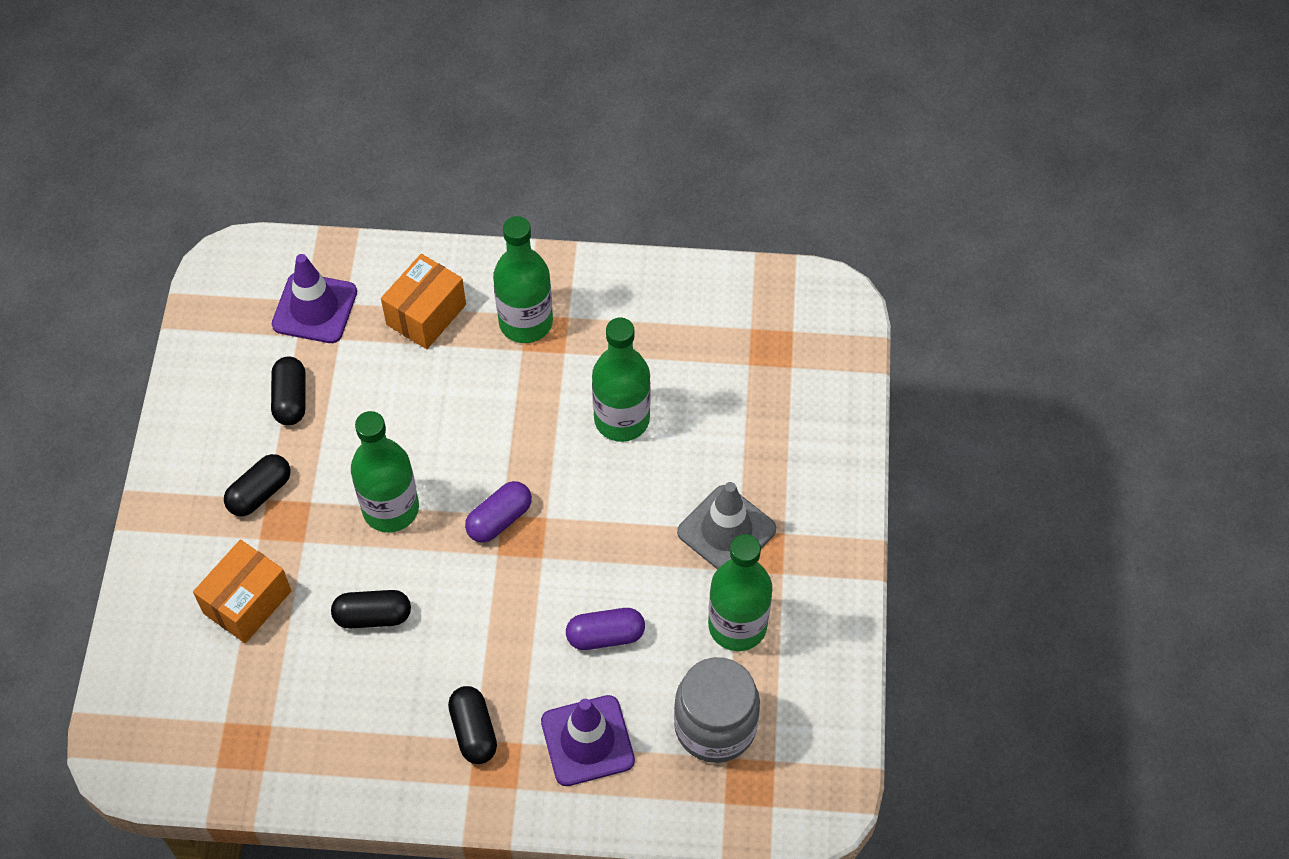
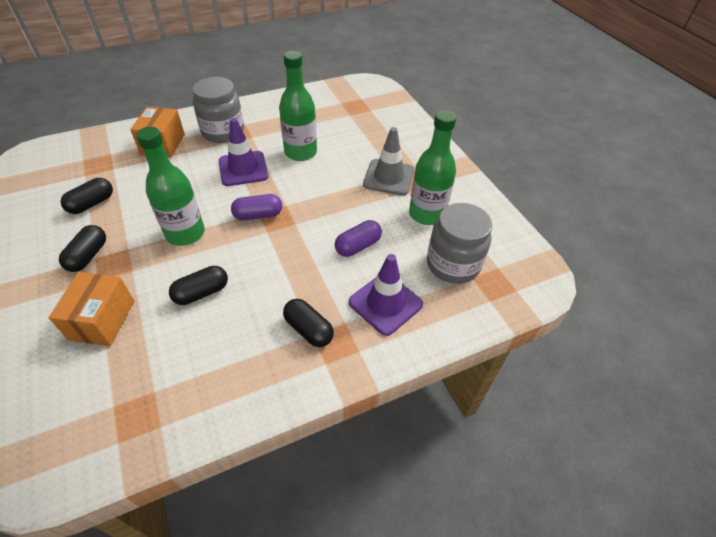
camera: 30 degrees left, 10 degrees down
black capsule [271,357,305,425] -> black capsule turned 75 degrees clockwise [60,178,113,214]
purple traffic cone [272,254,357,343] -> purple traffic cone moved to [219,118,268,186]
purple capsule [465,481,532,543] -> purple capsule turned 60 degrees clockwise [231,194,282,220]
green bottle [493,216,553,343] -> grey jar [192,77,244,143]

